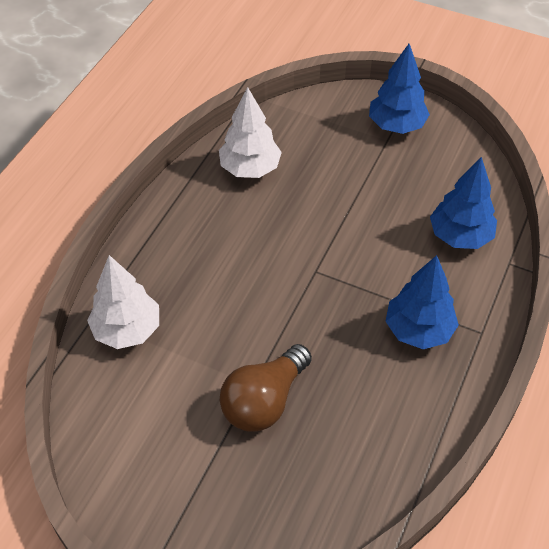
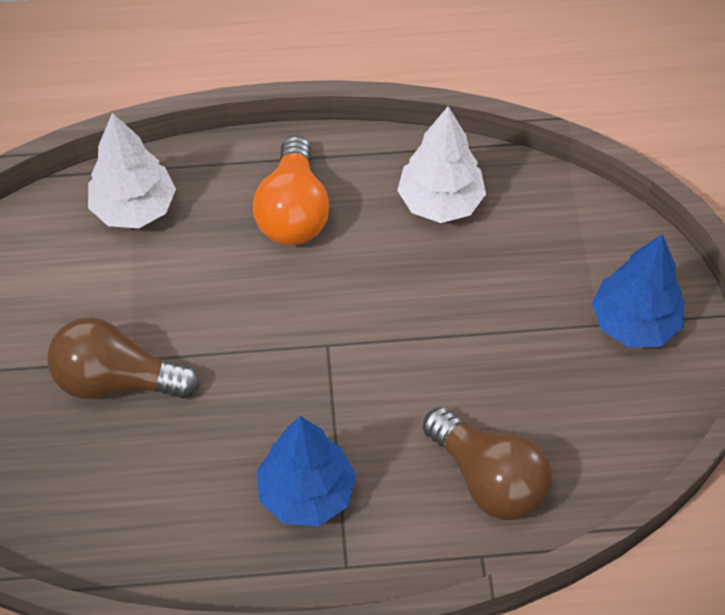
camera: 60 degrees right, 5 degrees up
blue tree [430,157,497,249] -> brown light bulb [423,407,552,520]
none -> orange light bulb [253,136,330,245]

